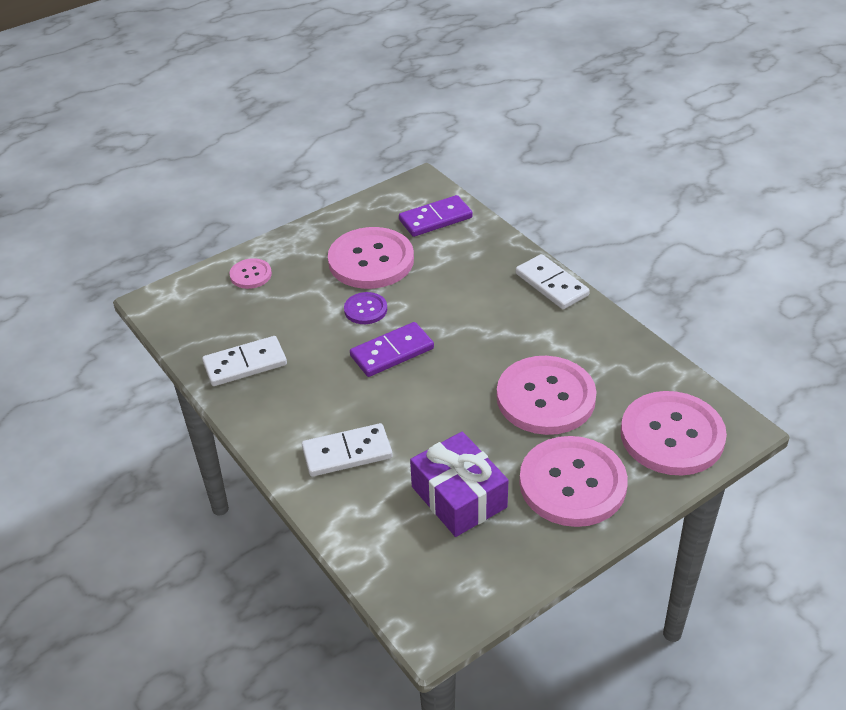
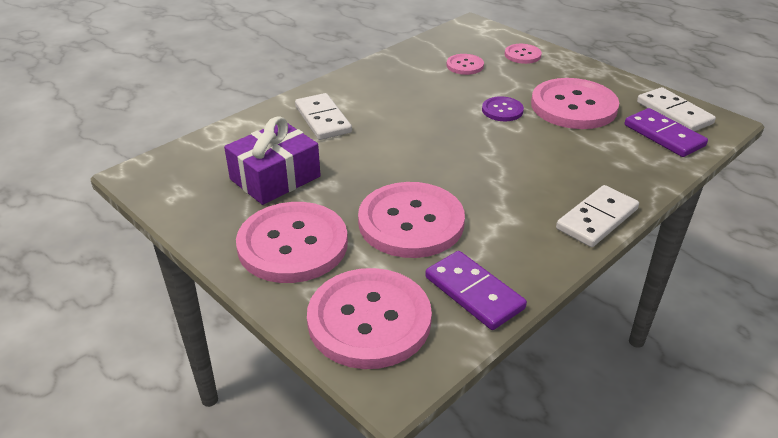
camera: 80 degrees right, 5 degrees down
white domino [202,336,287,386] -> white domino moved to [637,87,716,131]
purple domino [350,322,434,377] -> purple domino moved to [425,251,527,330]
none -> pink button [447,54,484,75]

